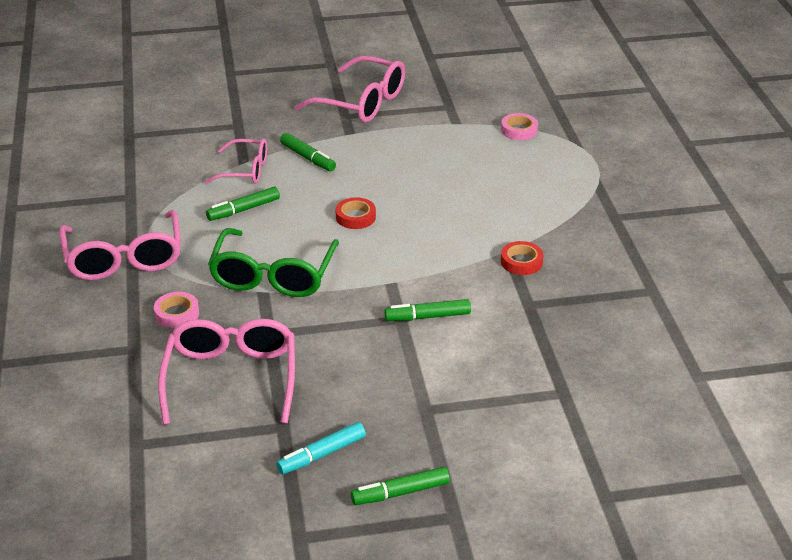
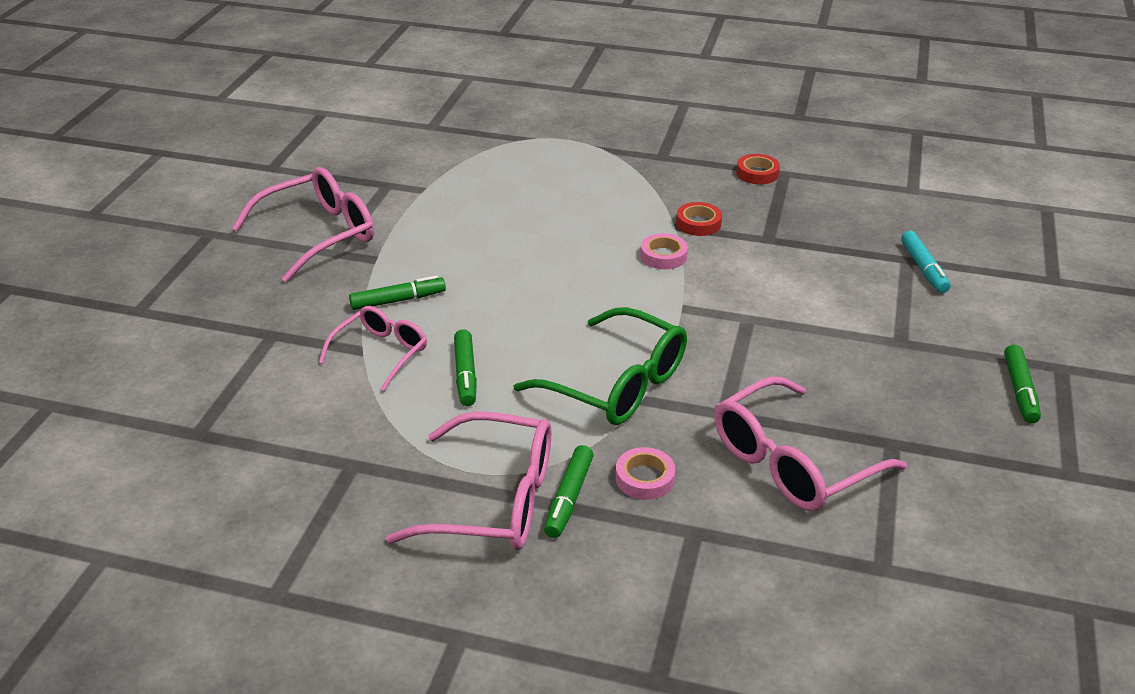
camera: 65 degrees left, 0 degrees up
pink glasses [158,319,295,425] -> pink glasses turned 60 degrees counterclockwise [714,377,907,511]
turquoise marker [276,422,366,474] -> turquoise marker moved to [901,231,950,293]
red tape [336,197,376,229] -> red tape moved to [736,154,780,184]
green marker [385,299,471,321] -> green marker moved to [544,445,594,538]
pink tape [501,113,538,140] -> pink tape moved to [640,233,688,269]

